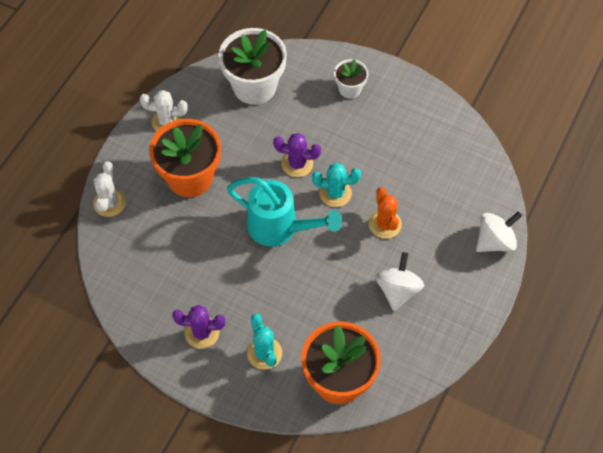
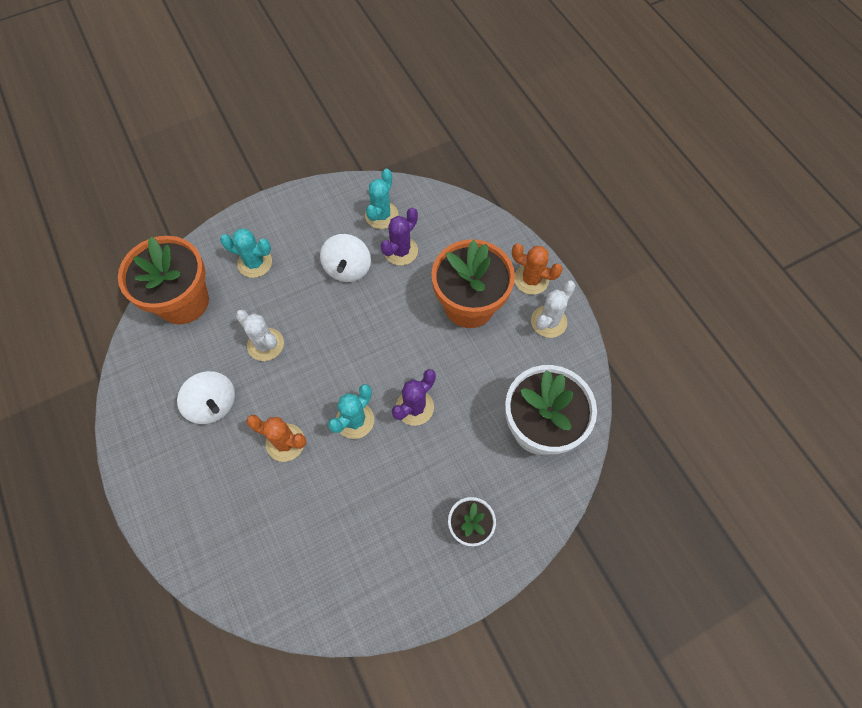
camera: 125 degrees right, 5 degrees up
white cactus [93,161,126,217] -> white cactus moved to [236,310,284,361]
purple cactus [172,305,225,349] -> purple cactus moved to [381,207,418,265]
turquoise watering can [227,177,342,247] -> none
white spinning top [476,211,522,252] -> white spinning top moved to [320,234,371,282]
none -> turquoise cactus [365,169,398,229]
none -> orange cactus [512,244,563,295]

